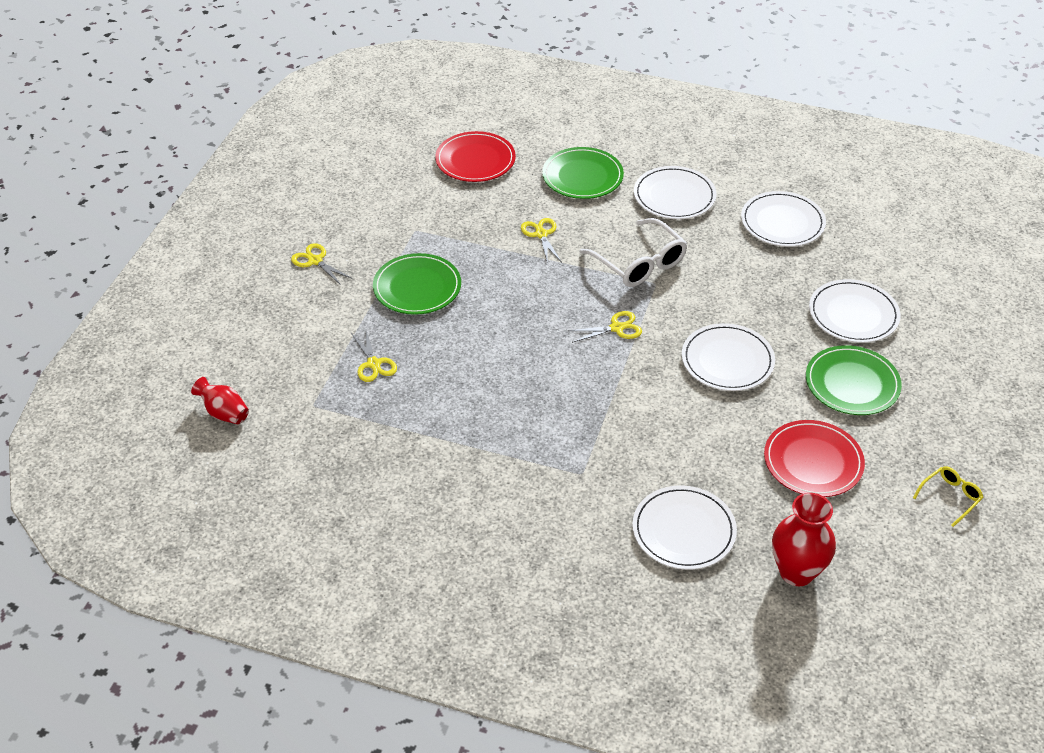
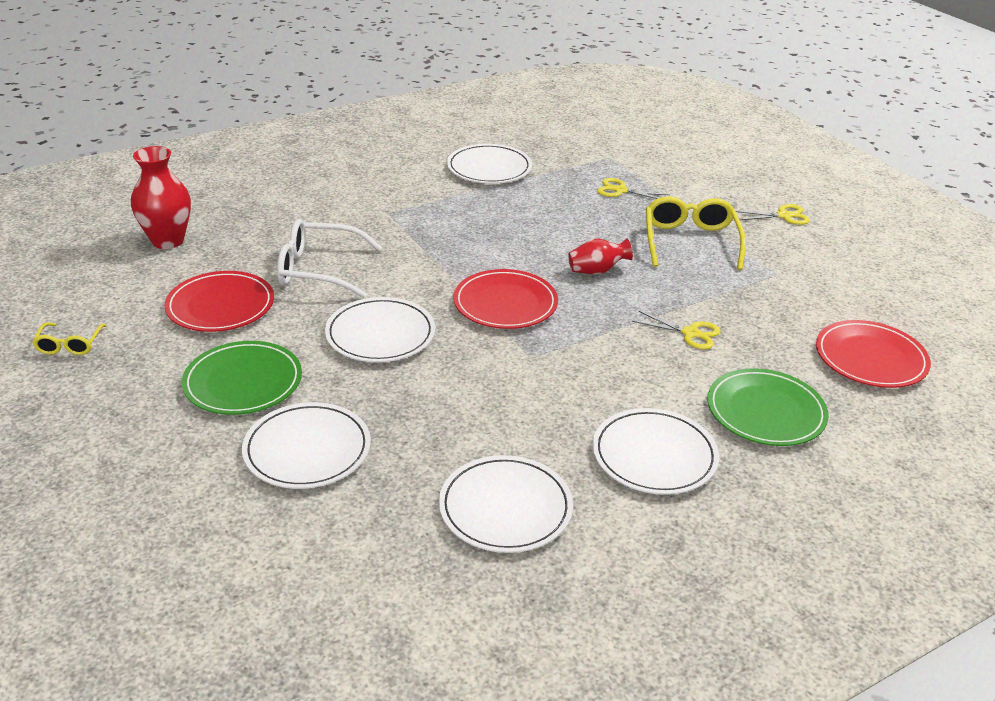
camera: 130 degrees right, 10 degrees down
red vase [191,377,249,424] -> red vase moved to [568,239,633,274]
green plate [373,253,461,315] -> yellow glasses [646,196,746,270]
yellow scissors [568,311,642,343] -> red plate [453,269,558,329]
white glasses [580,218,688,287] -> white glasses moved to [277,219,383,298]
white plate [632,485,737,570] -> white plate moved to [447,144,532,184]

